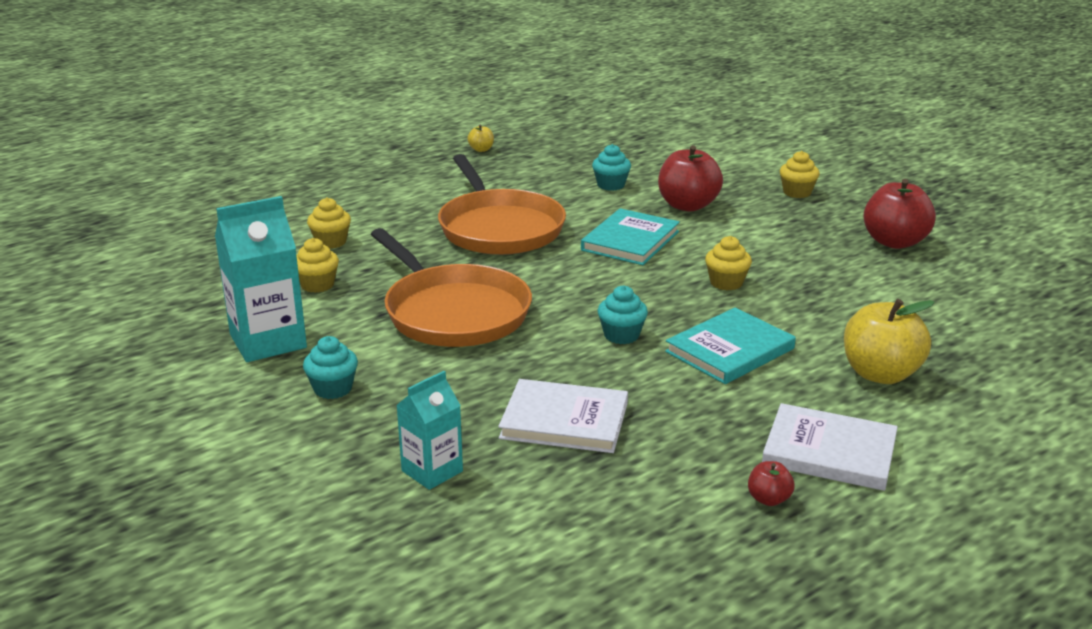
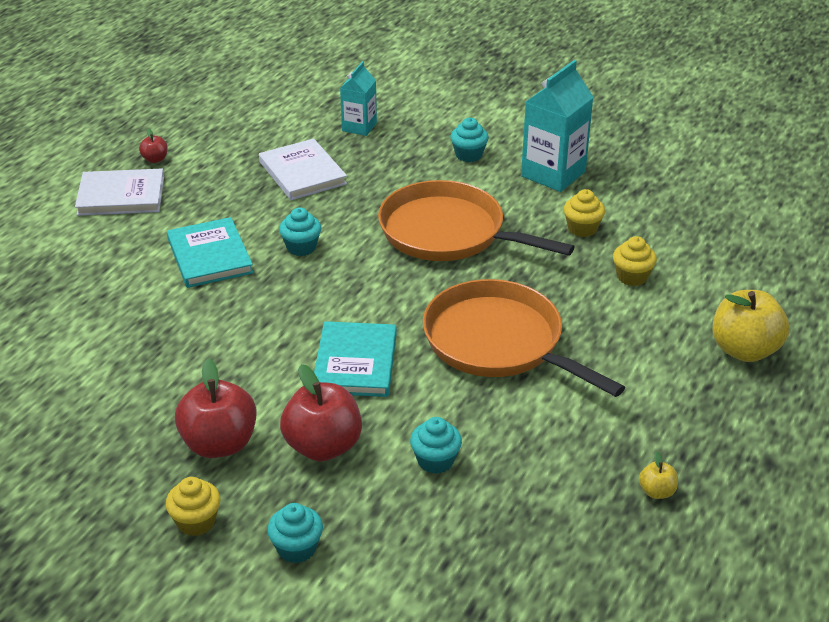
camera: 155 degrees right, 10 degrees up
white book [498,379,628,453] -> white book turned 75 degrees clockwise [259,138,347,200]
turquoise book [665,308,796,384] -> turquoise book turned 45 degrees counterclockwise [167,217,254,288]
yellow cupcake [705,236,752,290] -> none
yellow apple [844,299,935,384] -> yellow apple moved to [713,290,790,362]
red apple [863,179,936,249] -> red apple moved to [175,359,257,458]
none -> turquoise cupcake [267,503,323,563]

